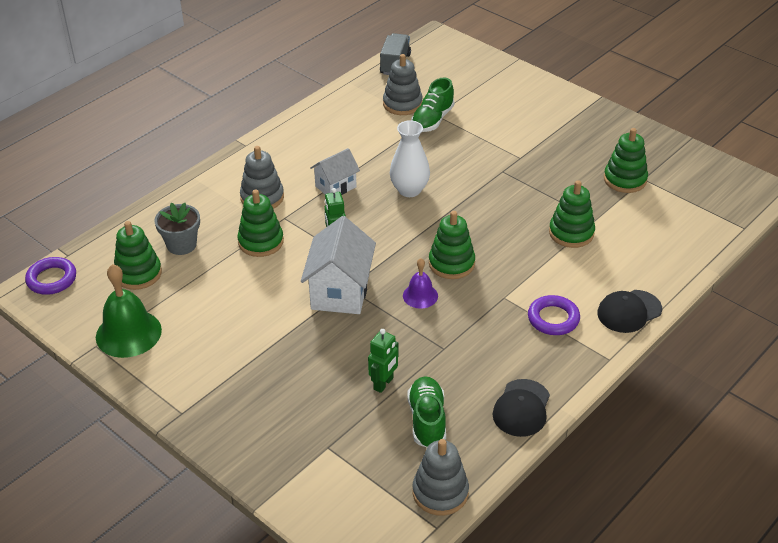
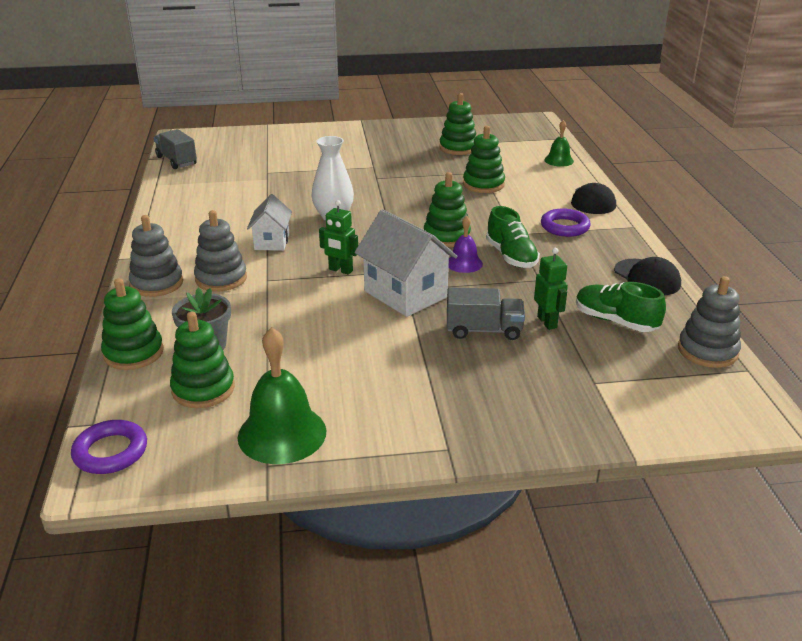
camera: 50 degrees left, 10 degrees down
green stacking toy [237,189,284,257] -> green stacking toy moved to [101,278,164,370]
grey stacking toy [383,54,423,115] -> grey stacking toy moved to [129,215,183,297]
green shoe [411,78,455,132] -> green shoe moved to [486,206,540,268]
none -> grey truck [447,288,525,340]
none -> green bell [544,120,574,167]

